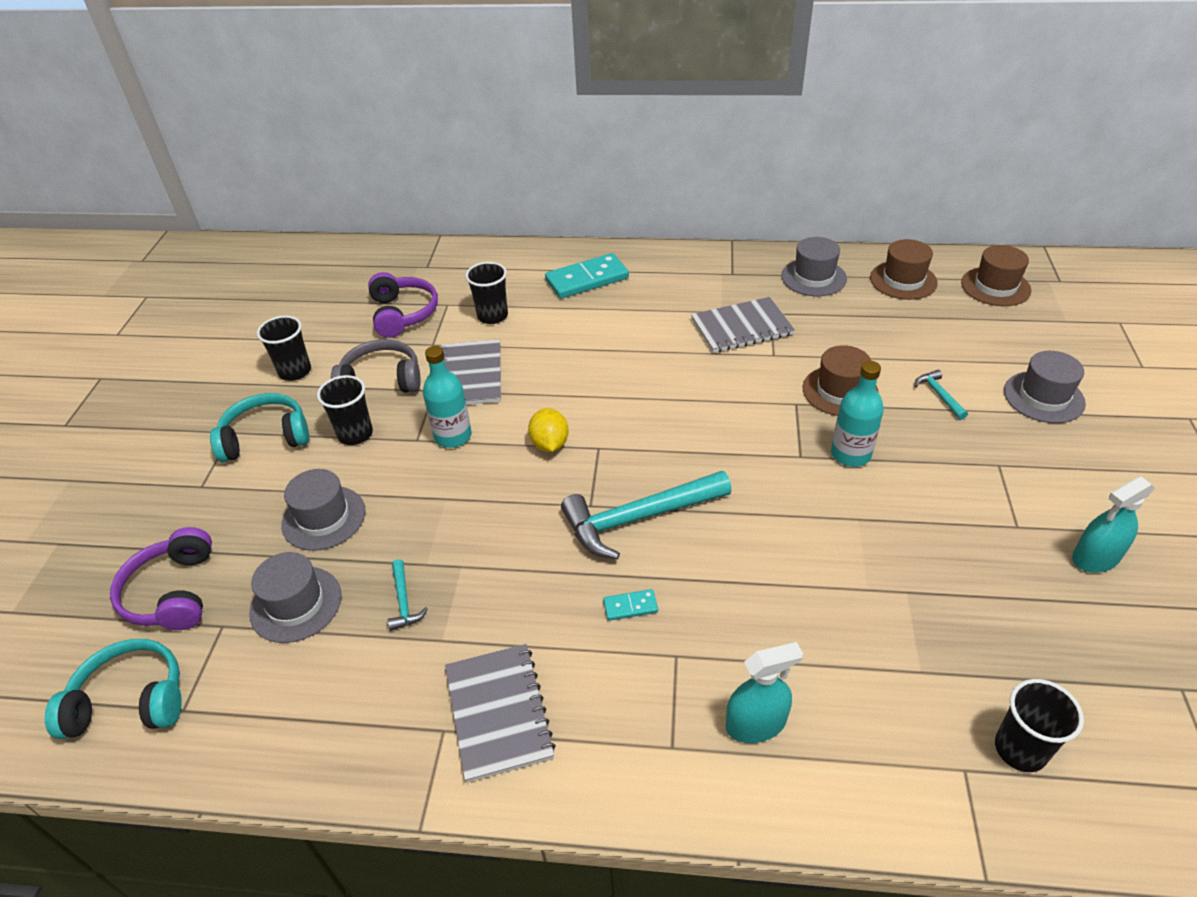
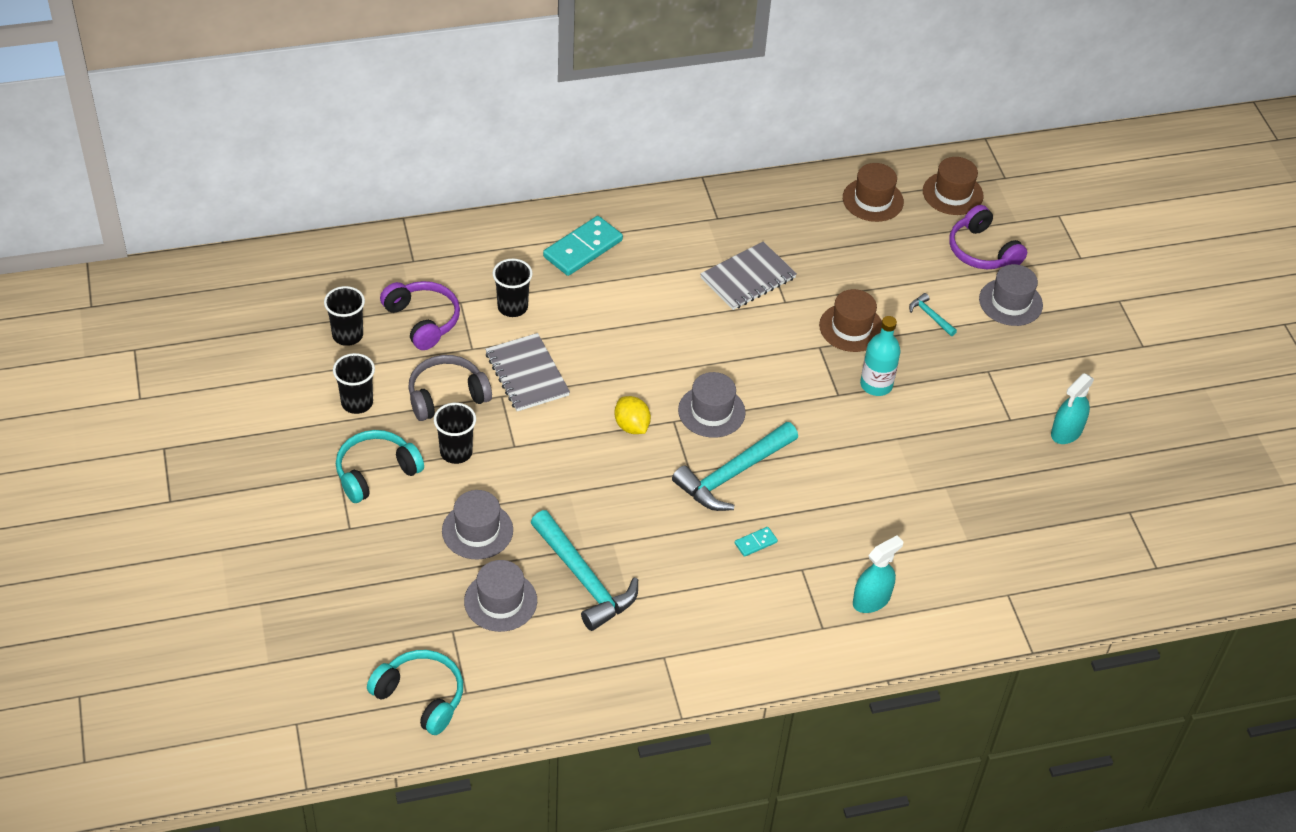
camera: 25 degrees left, 5 degrees up
turquoise headphones [45,639,182,739] -> turquoise headphones turned 60 degrees clockwise [367,650,463,735]
purple headphones [110,527,212,630] -> purple headphones moved to [949,205,1027,269]
turquoise hammer [387,559,428,631] -> turquoise hammer [530,510,638,631], size x2.25
turquoise bottle [423,346,472,448] -> none
grey notebook [445,644,556,783] -> none
grey hat [781,237,847,296] -> grey hat moved to [678,372,746,438]
black cup [995,679,1084,772] -> black cup moved to [324,286,365,346]

